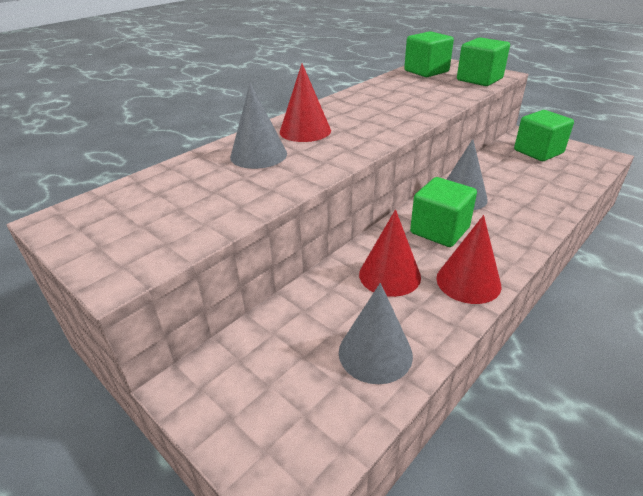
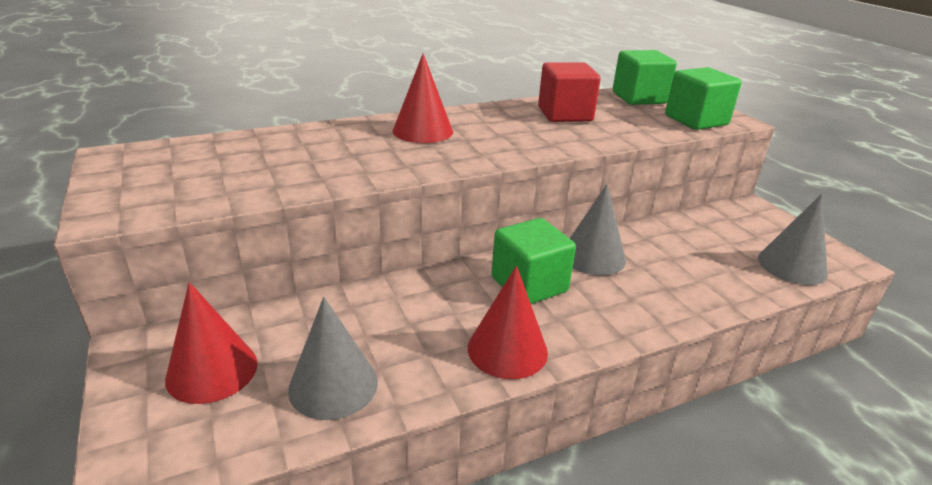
camera: 20 degrees right, 5 degrees down
grey cone [230,82,287,169] -> grey cone moved to [758,194,828,285]
red cone [359,210,421,297] -> red cone moved to [165,282,258,404]
green cube [514,110,574,161] -> none
none -> red cube [538,62,601,122]

